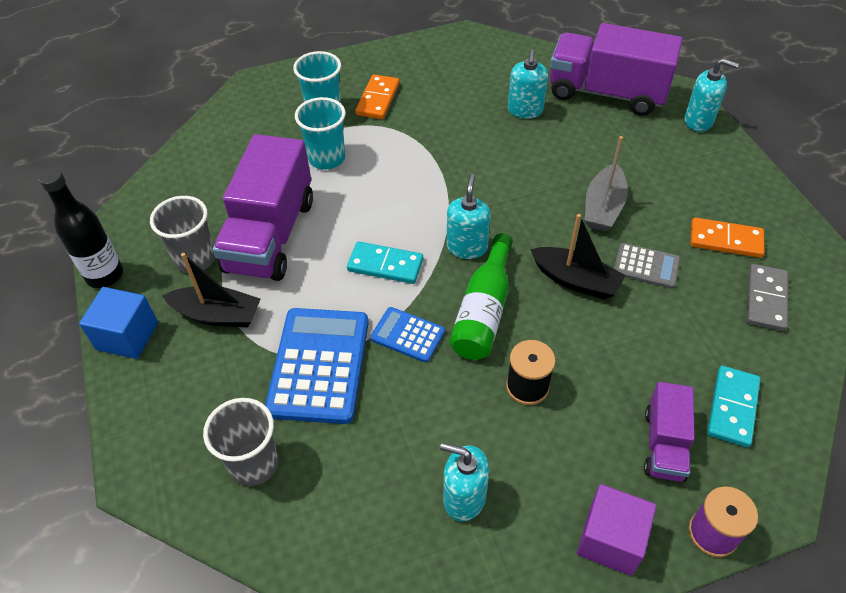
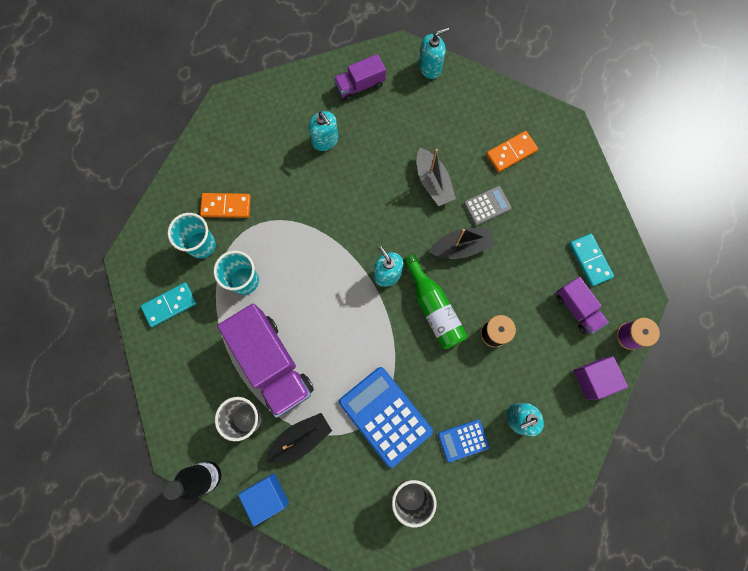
camera: 45 degrees left, 25 degrees up
turquoise domino [347,241,423,284] -> turquoise domino moved to [141,282,197,327]
orange domino [355,74,399,119] -> orange domino turned 60 degrees counterclockwise [200,193,251,218]
blue calculator [370,307,445,363] -> blue calculator moved to [438,419,490,462]
purple truck [550,23,683,116] -> purple truck [334,54,386,101], size x0.53
grey domino [747,264,788,331] -> none

